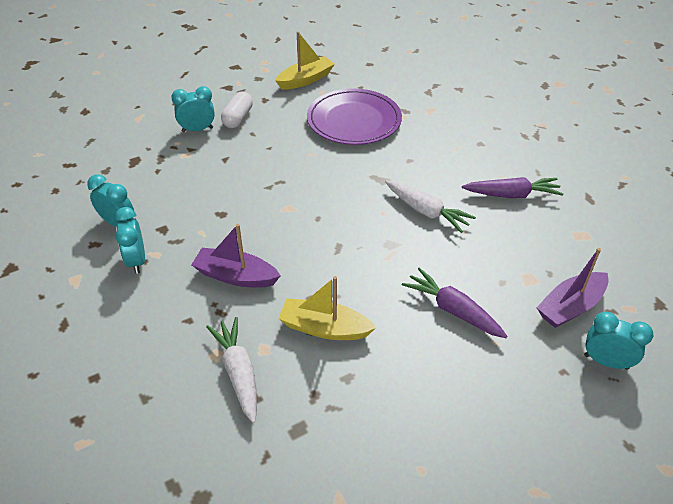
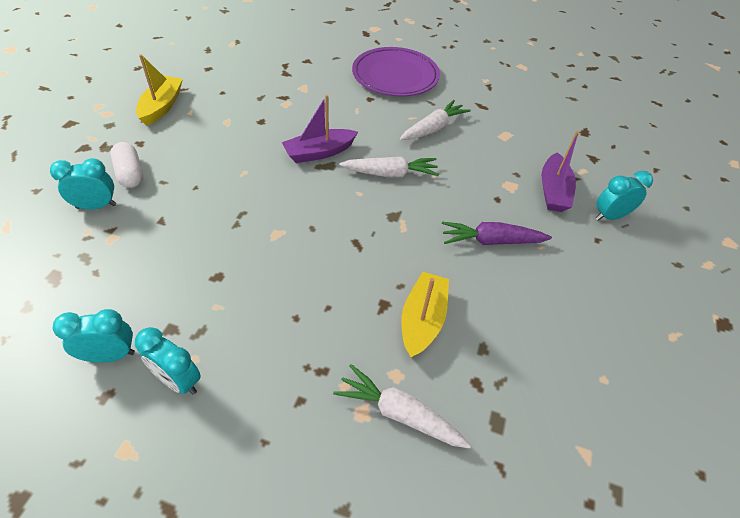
camera: 45 degrees left, 5 degrees up
turquoise clock [171,86,215,132] -> turquoise clock turned 45 degrees clockwise [50,158,116,210]
purple boat [191,224,281,287] -> purple boat moved to [282,95,358,163]
yellow boat [278,276,376,340] -> yellow boat turned 135 degrees clockwise [401,272,449,358]
purple plate [307,88,402,145] -> purple plate moved to [352,47,440,97]
purple carrot [462,177,563,198] -> white carrot [400,100,471,140]

